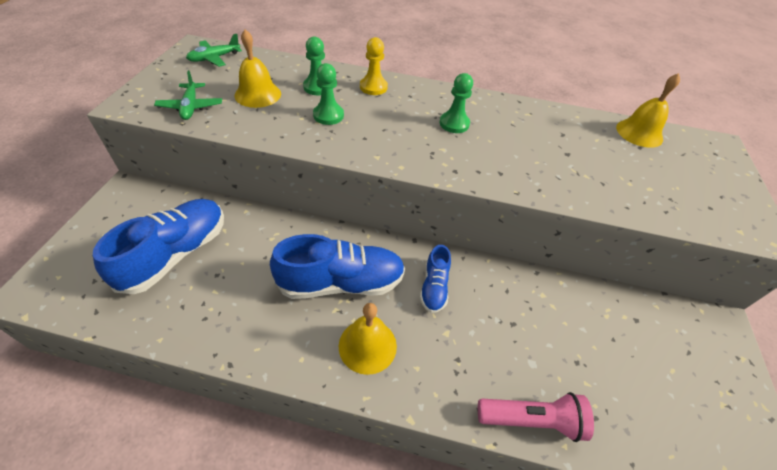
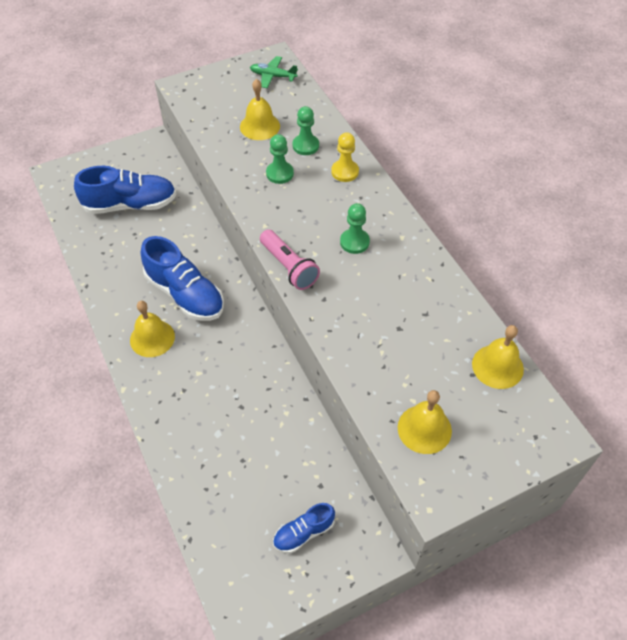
camera: 55 degrees right, 5 degrees up
green plane [154,70,222,120] -> none
blue shoe [420,245,451,313] -> blue shoe moved to [273,503,335,553]
pink flashlight [478,392,594,442] -> pink flashlight moved to [260,229,320,290]
none -> yellow bell [398,390,452,454]

